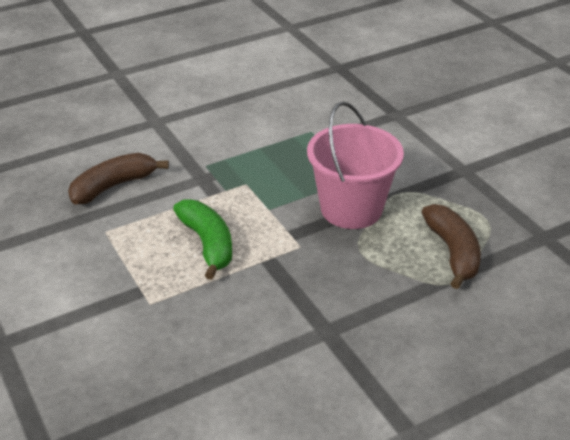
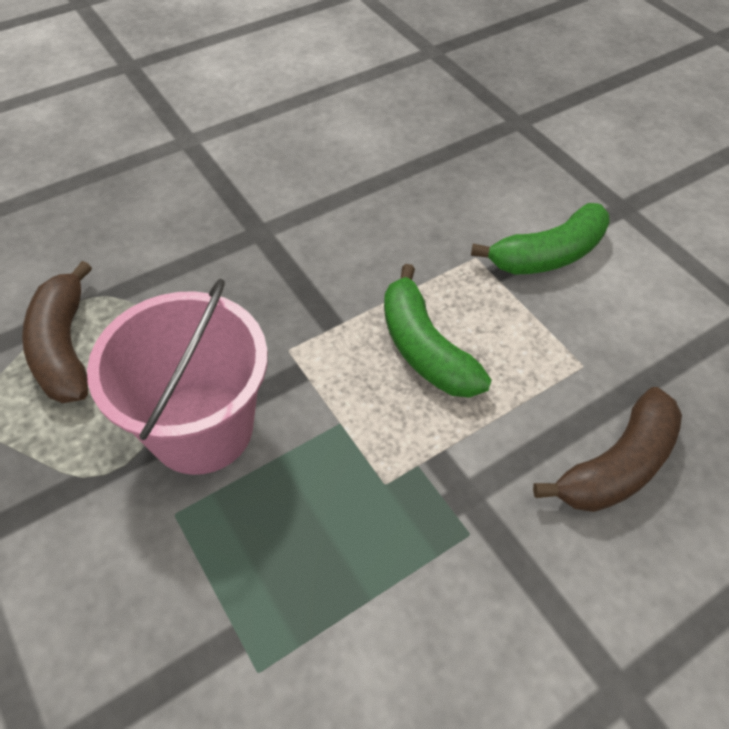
camera: 175 degrees right, 15 degrees up
none -> green banana [471,203,610,275]

